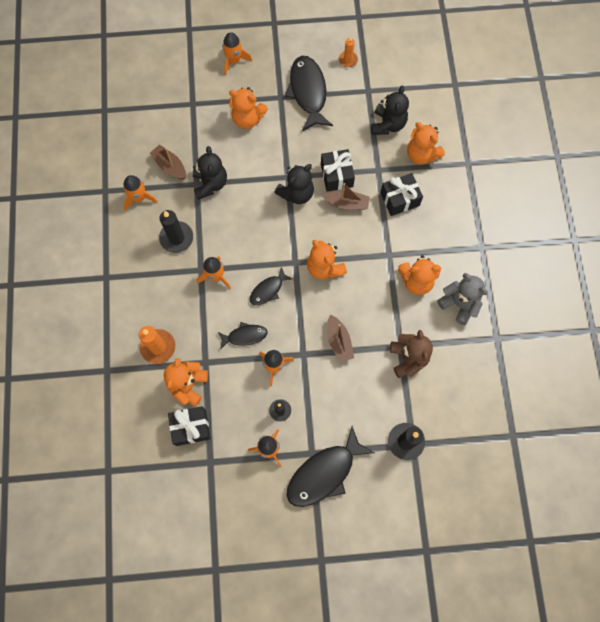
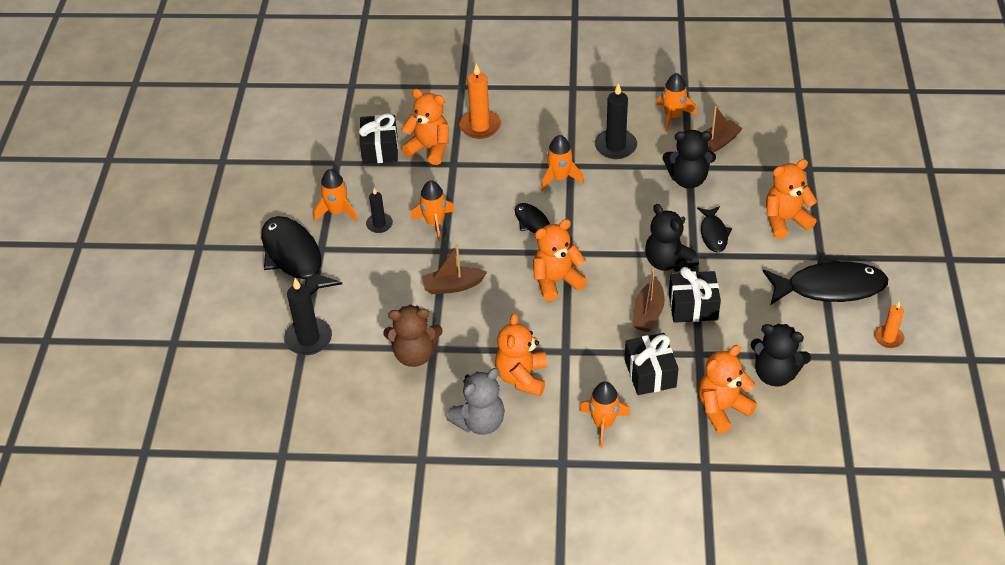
camera: 100 degrees right, 25 degrees down
black fish [218,322,268,350] -> black fish moved to [697,206,732,252]
orange rocket [222,32,252,75] -> orange rocket moved to [579,382,630,448]
orange teddy bear [229,87,268,129] -> orange teddy bear turned 45 degrees clockwise [766,159,817,239]

